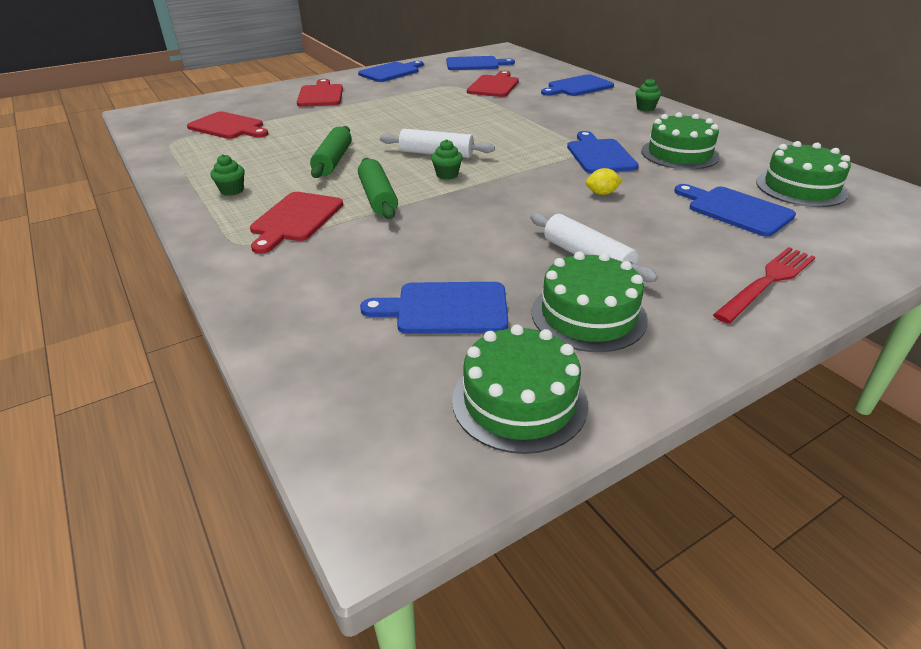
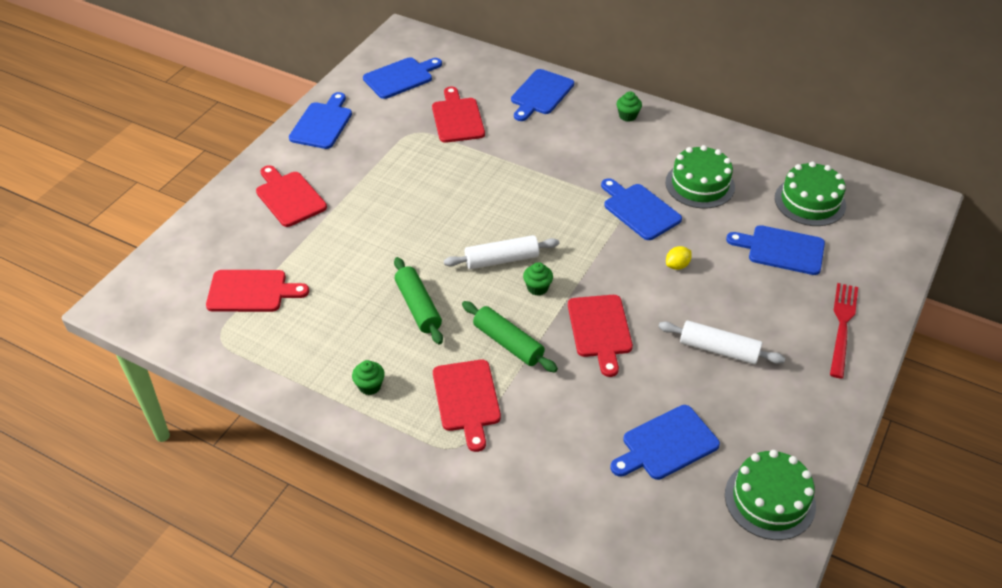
camera: 30 degrees left, 10 degrees up
green cake [532,251,648,352] -> none
none -> red cutting board [568,295,633,377]

